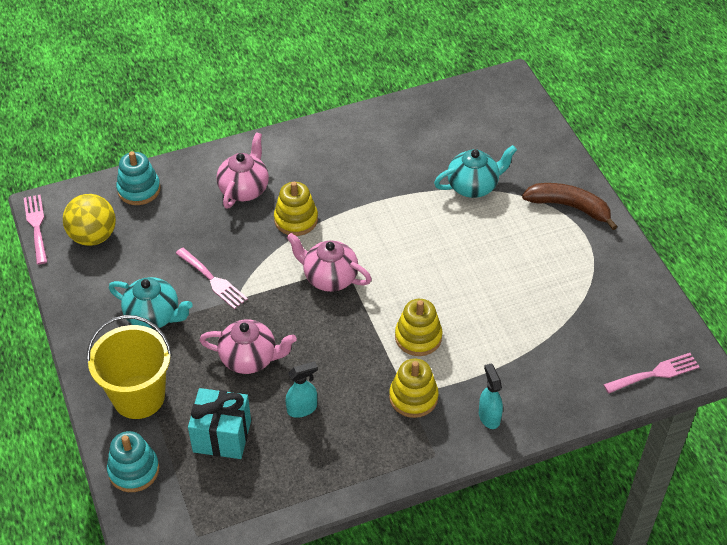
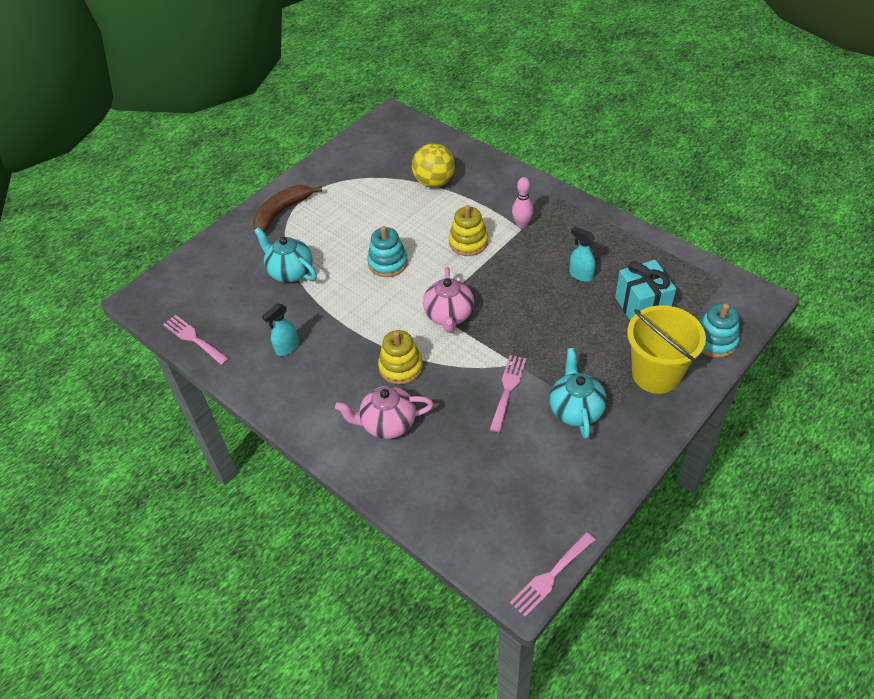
camera: 115 degrees left, 0 degrees up
yellow ball [63,194,116,246] -> yellow ball moved to [412,143,455,188]
turquoise stacking toy [116,151,161,205] -> turquoise stacking toy moved to [367,226,408,277]
pink teapot [199,319,297,374] -> none
yellow stacking toy [389,359,439,418] -> pink bowling pin [512,177,533,228]
turquoise spray bottle [479,363,503,429] -> turquoise spray bottle moved to [262,304,299,356]
brown banana [522,183,617,230] -> brown banana turned 45 degrees clockwise [253,185,322,233]
pink fork [603,353,699,393] -> pink fork moved to [163,315,229,365]

